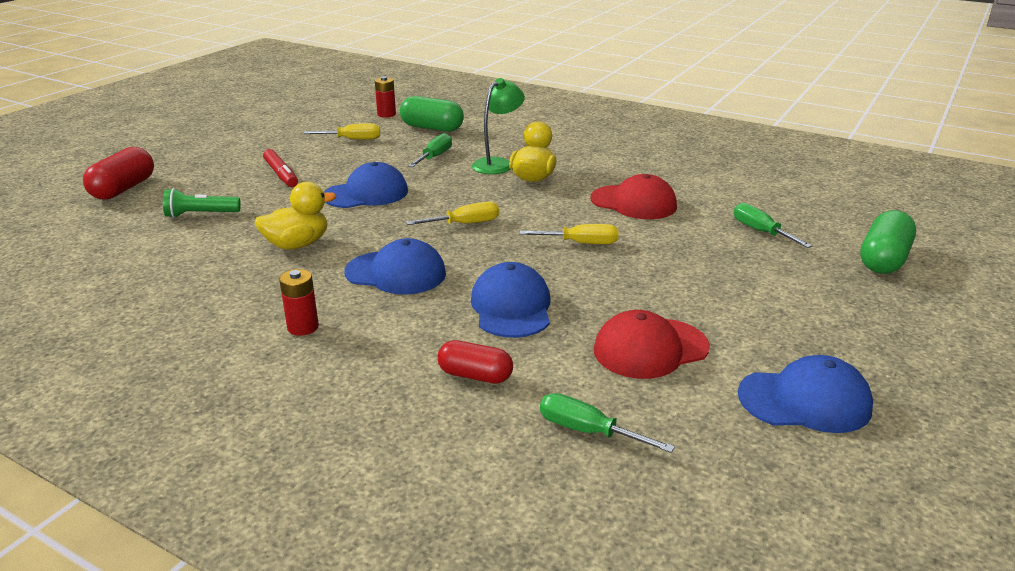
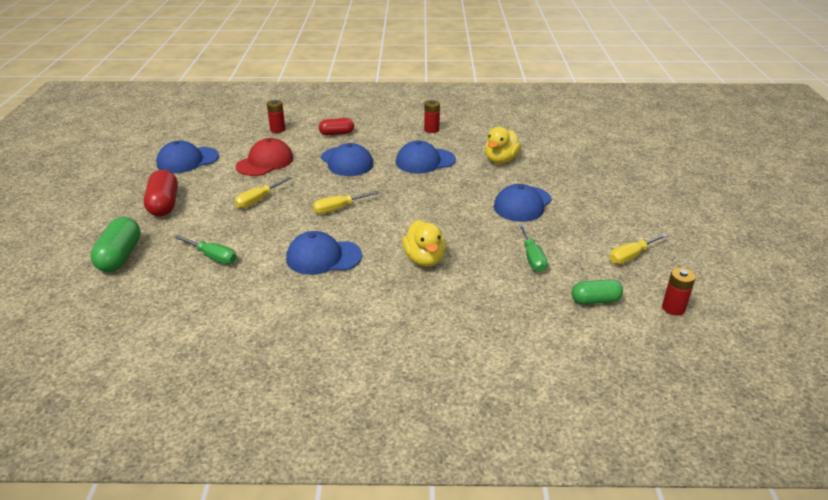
camera: 150 degrees right, 5 degrees up
red capsule [83,147,154,199] -> red capsule moved to [144,170,178,216]
green flashlight [163,188,241,218] -> none
red marker [263,149,298,187] -> none
green capsule [400,96,464,132] -> green capsule [572,279,623,305], size x0.66
yellow screwdriver [406,202,499,225] -> yellow screwdriver moved to [234,177,292,208]
green lamp [472,78,525,174] -> none
green screwdriver [540,393,675,453] -> red battery [267,100,285,133]
red cap [591,174,677,219] -> blue cap [286,231,362,275]

